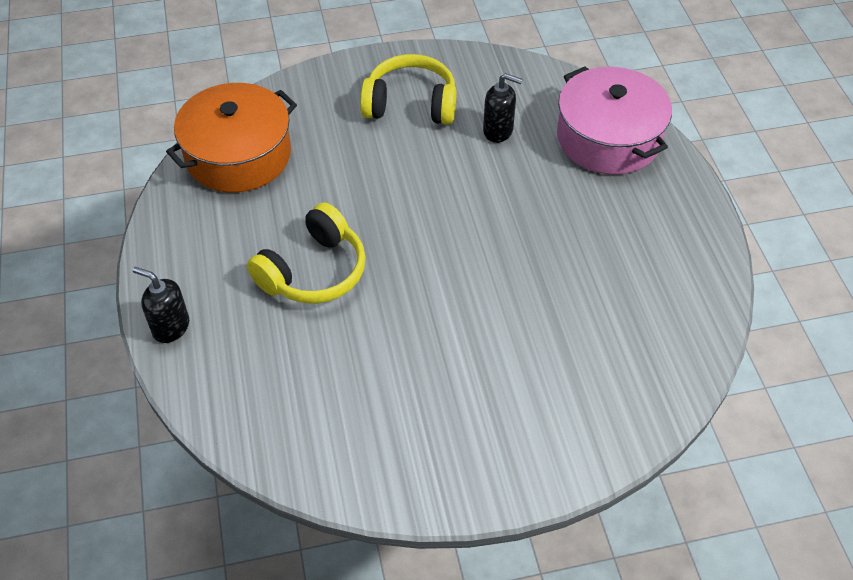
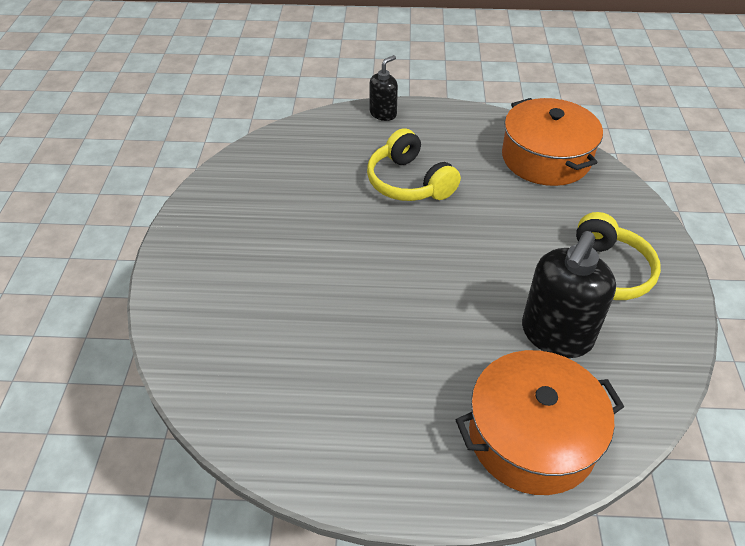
camera: 105 degrees right, 5 degrees down
black soap dispenser [483,73,523,143] -> black soap dispenser [522,231,616,358], size x1.82
pink pot [557,66,672,175] -> orange pot [456,350,624,495]

